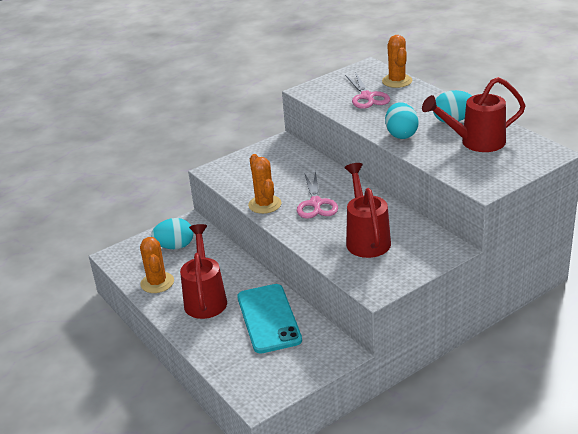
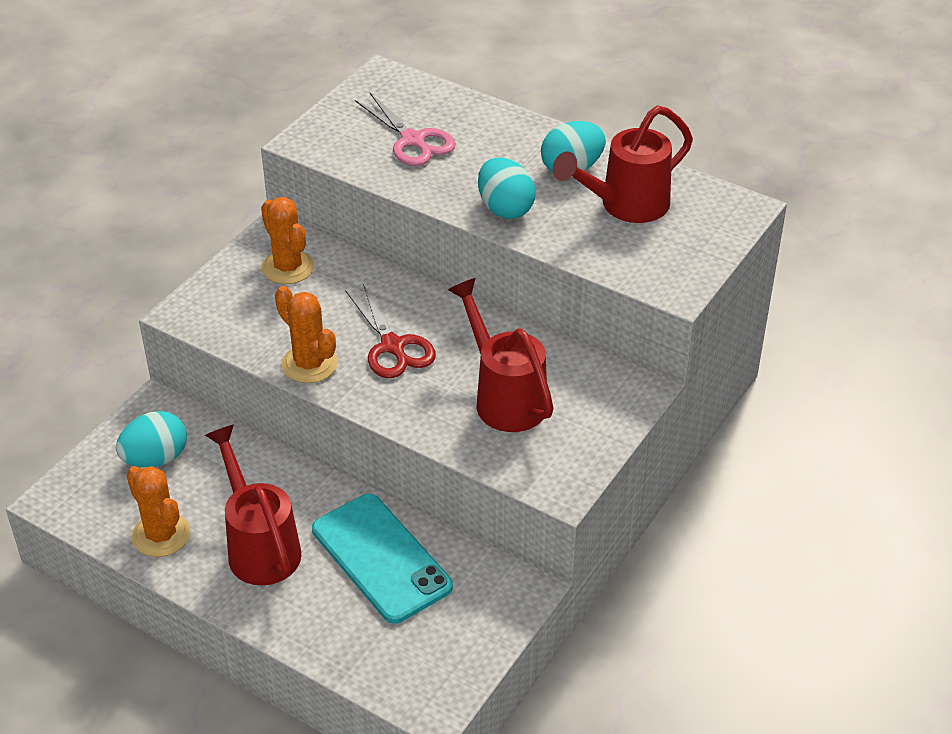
camera: 25 degrees left, 10 degrees up
pink scissors [297,171,338,219] -> red scissors [345,284,436,378]
orange cactus [382,35,412,88] -> orange cactus moved to [261,197,314,284]

